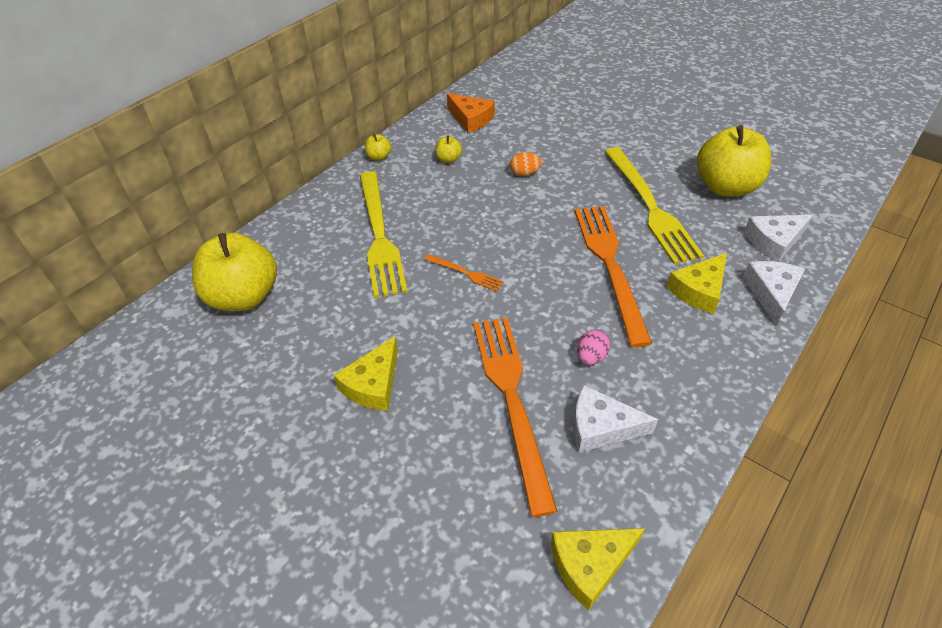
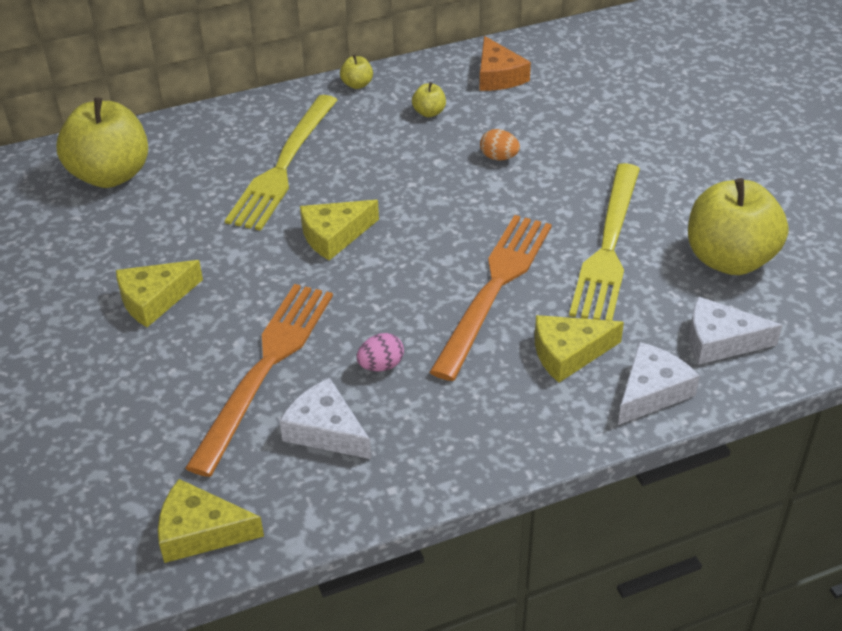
camera: 30 degrees right, 5 degrees down
orange fork [425,254,504,292] -> yellow cheese [300,200,379,261]

